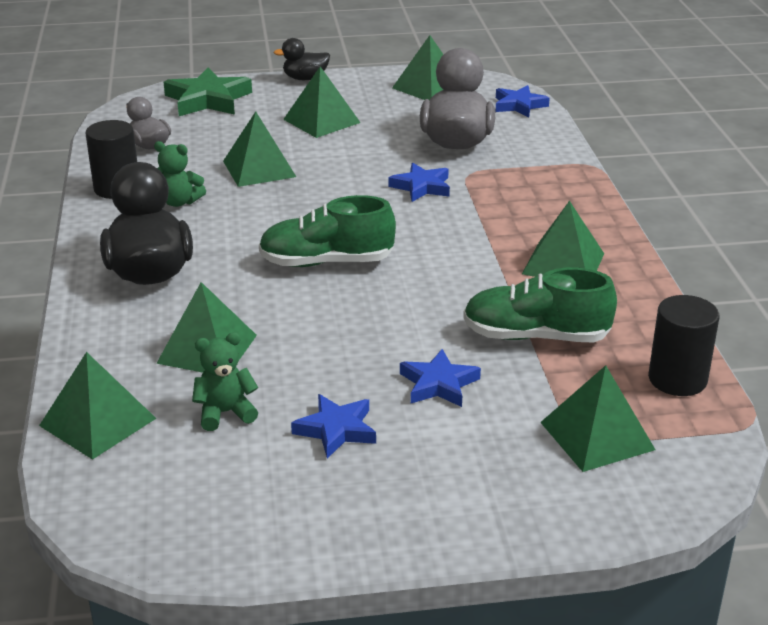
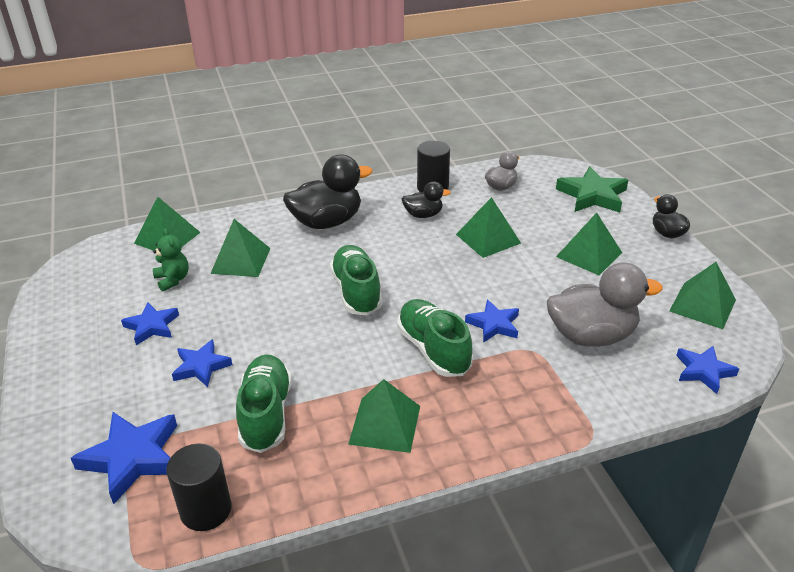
camera: 80 degrees right, 5 degrees up
green teddy bear [154,141,206,207] -> black duck [402,181,451,218]
green pyramid [540,365,655,472] -> blue star [71,412,177,504]
none -> green shoe [397,299,473,377]

